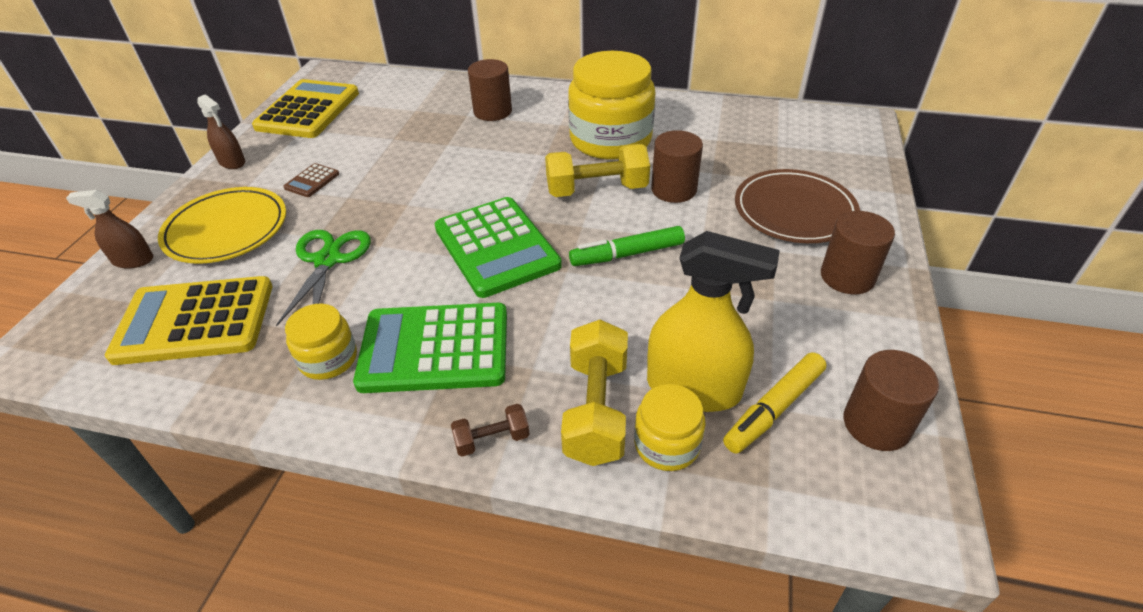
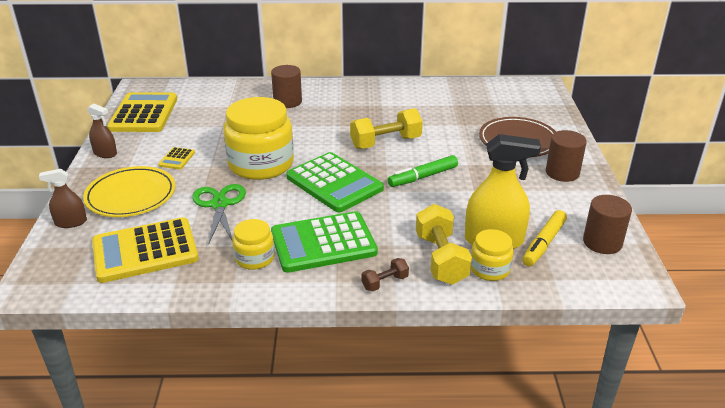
camera: 15 degrees left, 10 degrees down
brown calculator [283,163,339,197] -> yellow calculator [158,147,195,169]
yellow jar [568,51,656,160] -> yellow jar moved to [223,97,294,180]
brown cylinder [651,130,703,203] -> none

